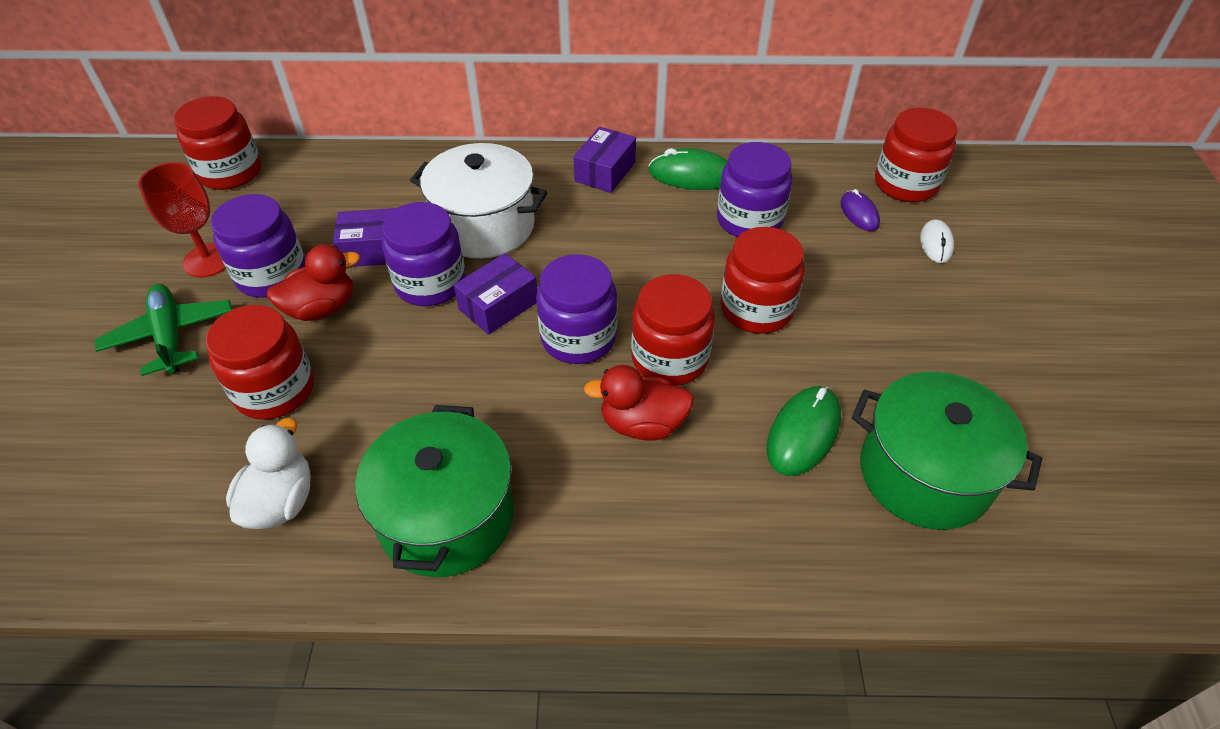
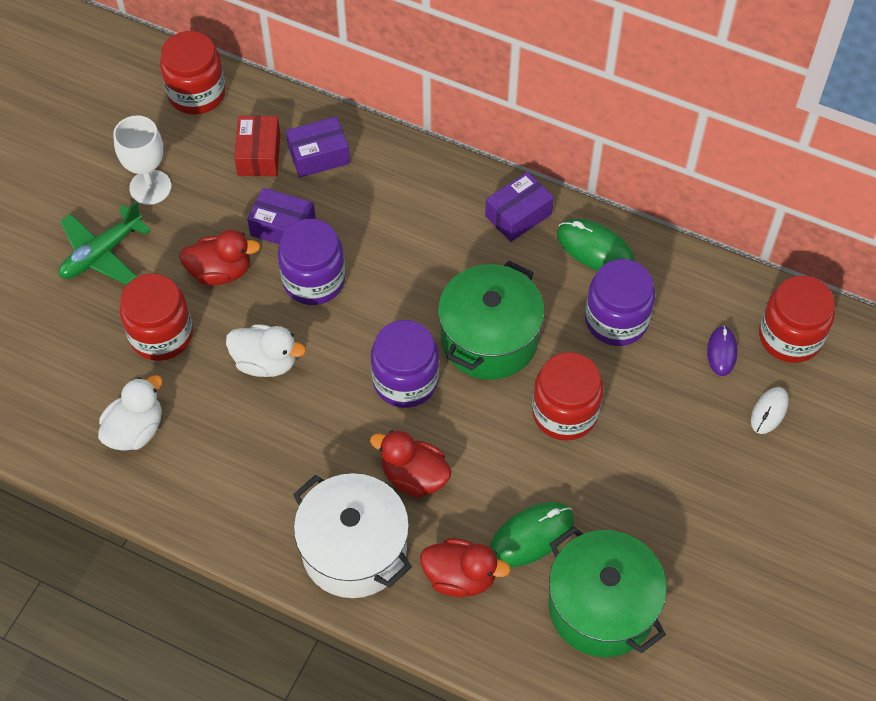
camera: 25 degrees right, 10 degrees up
green plane [95,284,232,376] -> green plane turned 135 degrees counterclockwise [59,202,151,285]
red goblet [138,162,226,277] -> white goblet [113,115,172,205]
purple jar [211,194,305,298] -> none
green pot [355,405,514,577] -> green pot moved to [438,261,544,380]
white pot [410,143,548,258] -> white pot moved to [293,473,412,598]
purple box [454,253,537,335] -> purple box moved to [286,116,350,178]
red jar [631,274,715,386] -> none
none -> white duck [226,324,306,377]
none -> red box [234,116,280,176]
none -> red duck [420,538,510,597]

